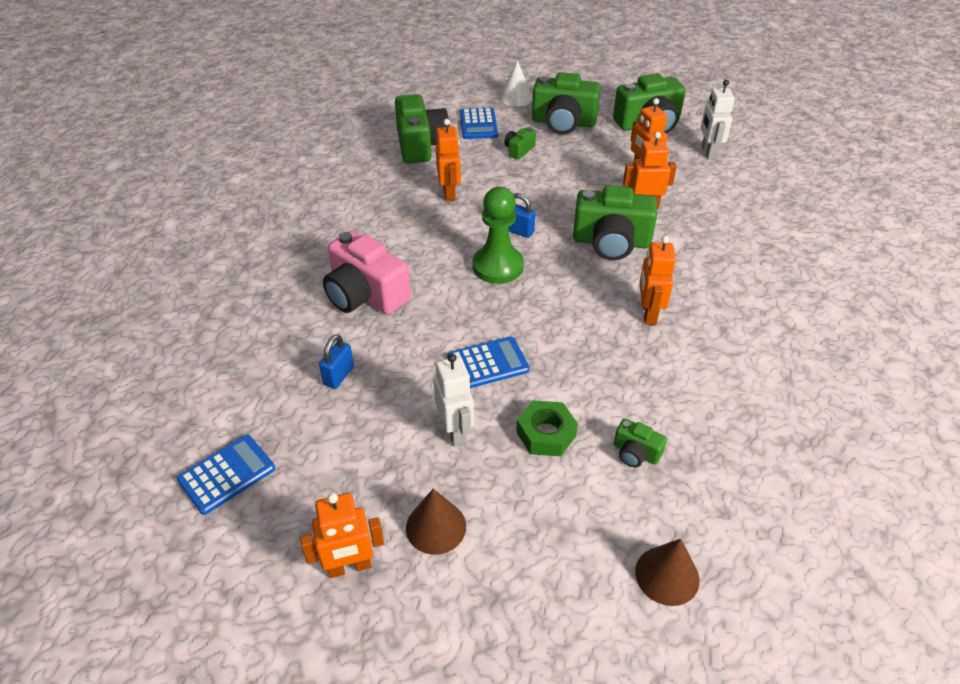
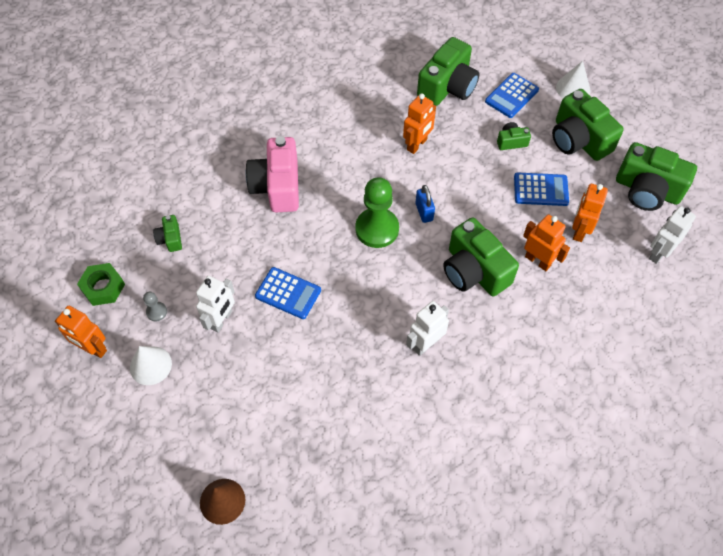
camera: 45 degrees right, 15 degrees up
blue calculator [177,435,275,515] -> blue calculator moved to [514,172,569,206]
blue padlock [319,334,354,389] -> none
brown cone [406,489,466,555] -> white cone [130,346,172,385]
green nut [516,401,578,456] -> green nut moved to [77,263,125,306]
green camera [614,419,667,467] -> green camera moved to [153,215,182,252]
orange robot [639,236,676,325] -> white robot [406,301,449,356]
none -> grey pawn [143,292,167,321]

